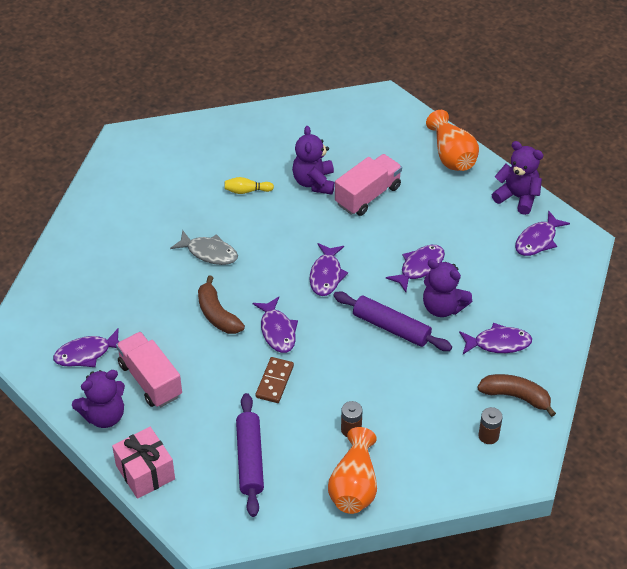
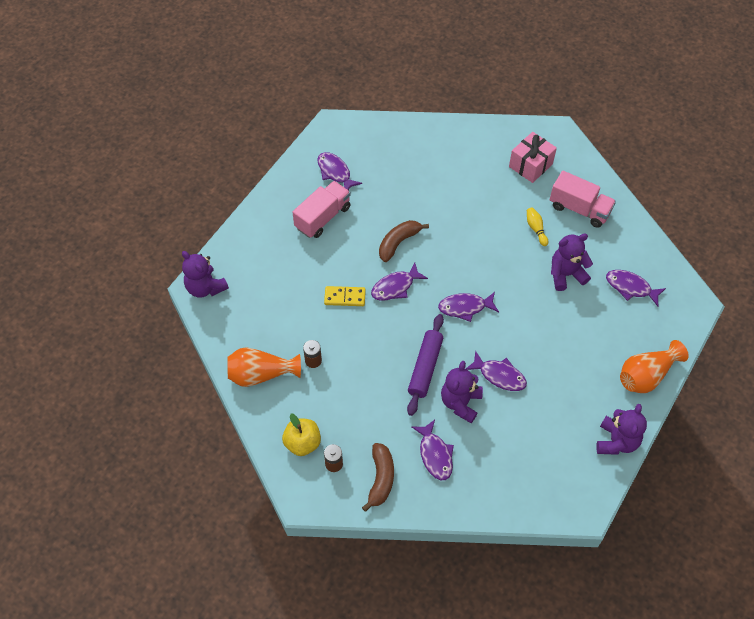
camera: 75 degrees right, 10 degrees up
purple teddy bear [72,370,125,428] -> purple teddy bear moved to [182,251,229,298]
pink gift [112,427,175,499] -> pink gift moved to [509,132,557,183]
grey fish [170,230,238,265] -> none
purple rolling pin [236,393,264,517] -> none
brown domino [255,357,294,403] -> yellow domino [324,286,366,306]
pink truck [335,154,402,216] -> pink truck moved to [550,171,616,228]
purple fish [515,210,570,256] -> purple fish moved to [606,270,666,306]
none -> yellow apple [282,413,321,456]

